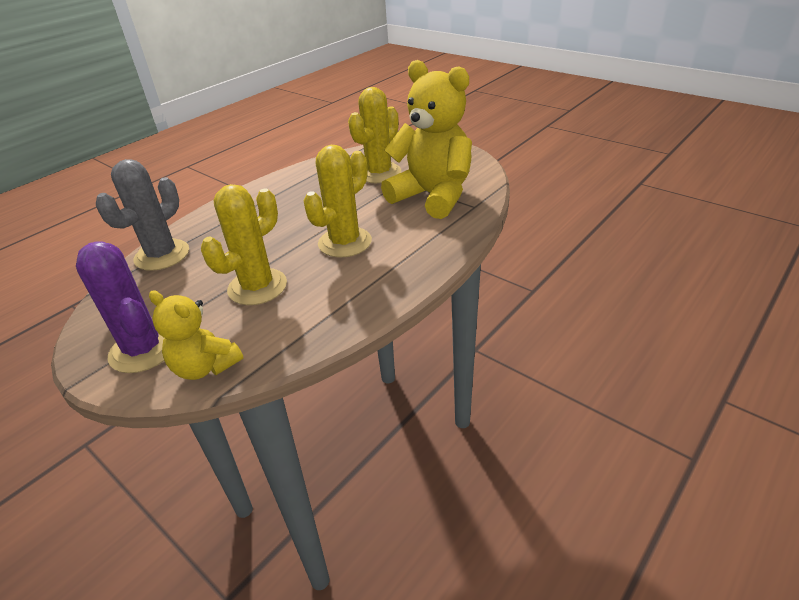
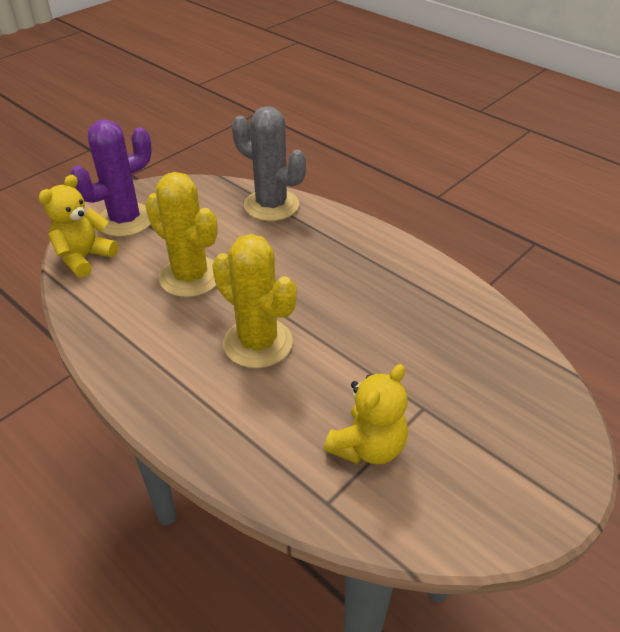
camera: 90 degrees right, 5 degrees up
yellow cactus [348,87,401,183] -> none
yellow teddy bear [381,60,472,219] -> yellow teddy bear [324,364,408,465], size x0.55

